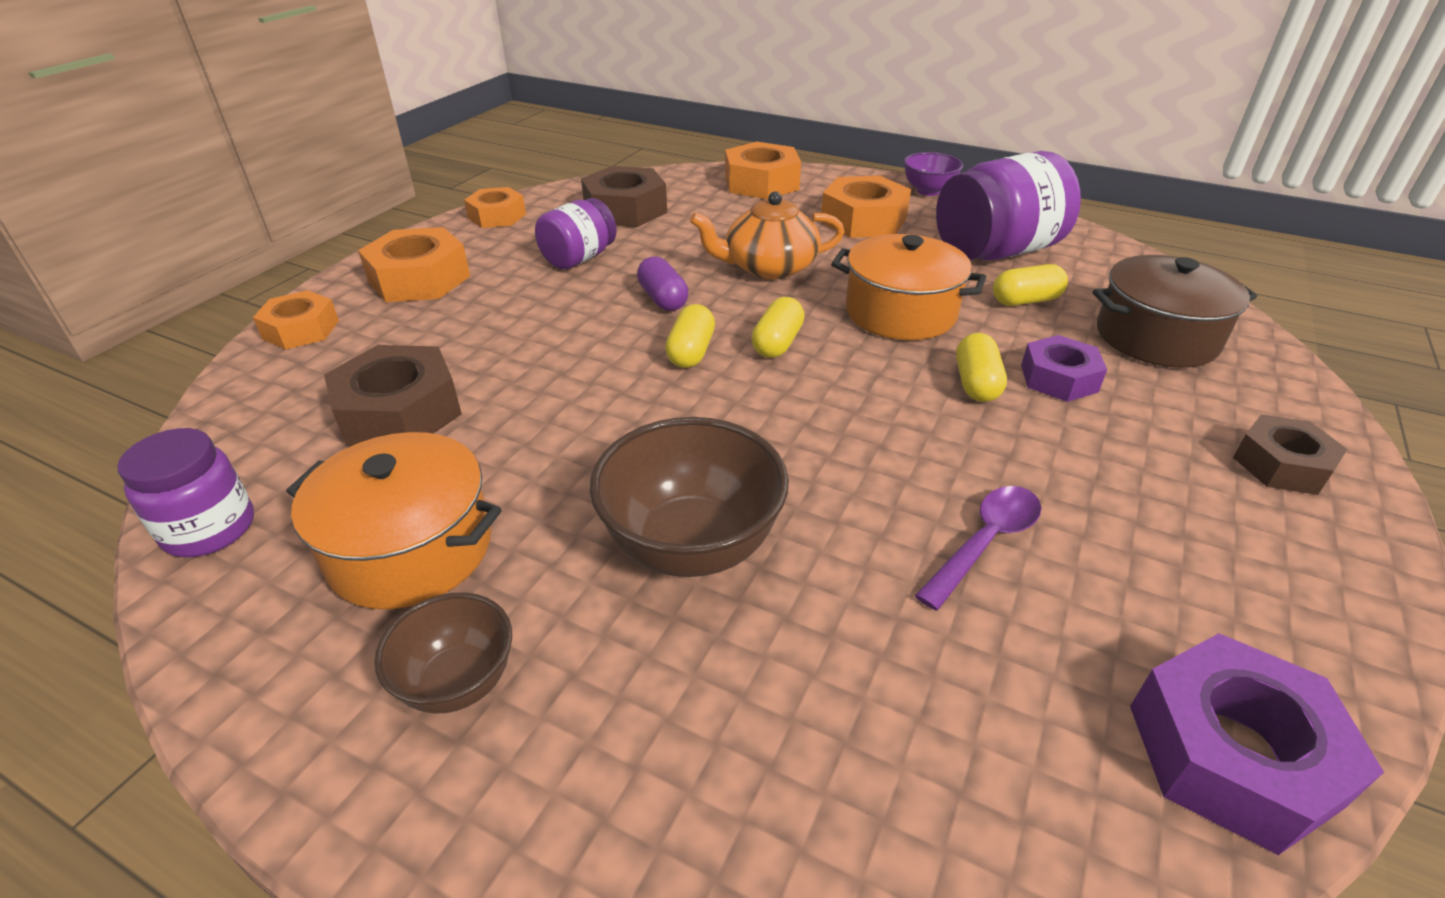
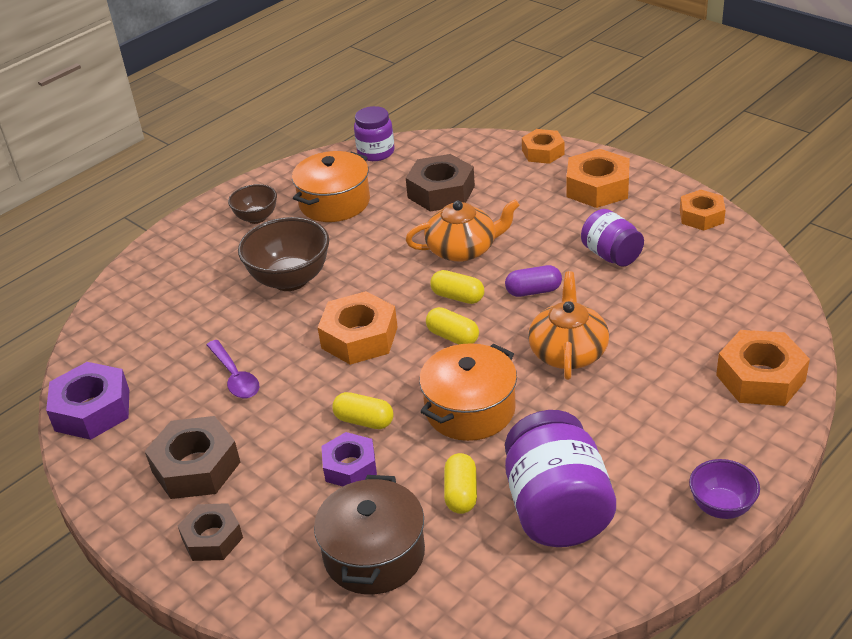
camera: 110 degrees right, 0 degrees up
brown nut [581,166,667,227] -> brown nut moved to [145,416,240,499]
orange nut [821,176,911,238] -> orange nut moved to [318,291,398,365]
none -> orange teapot [406,199,520,262]

